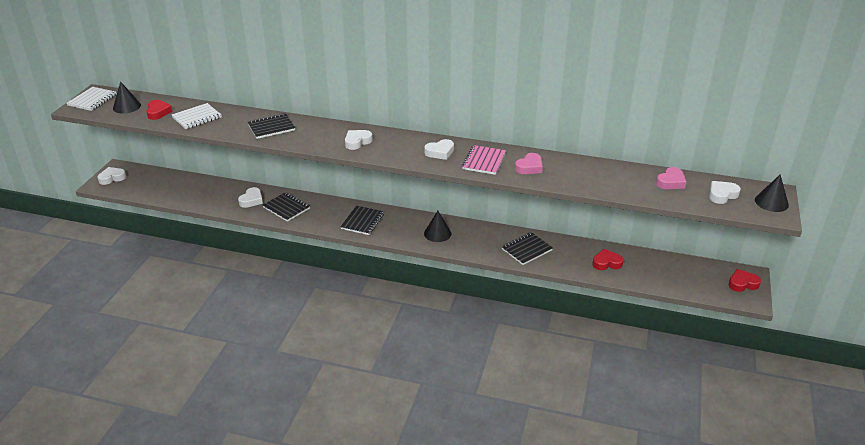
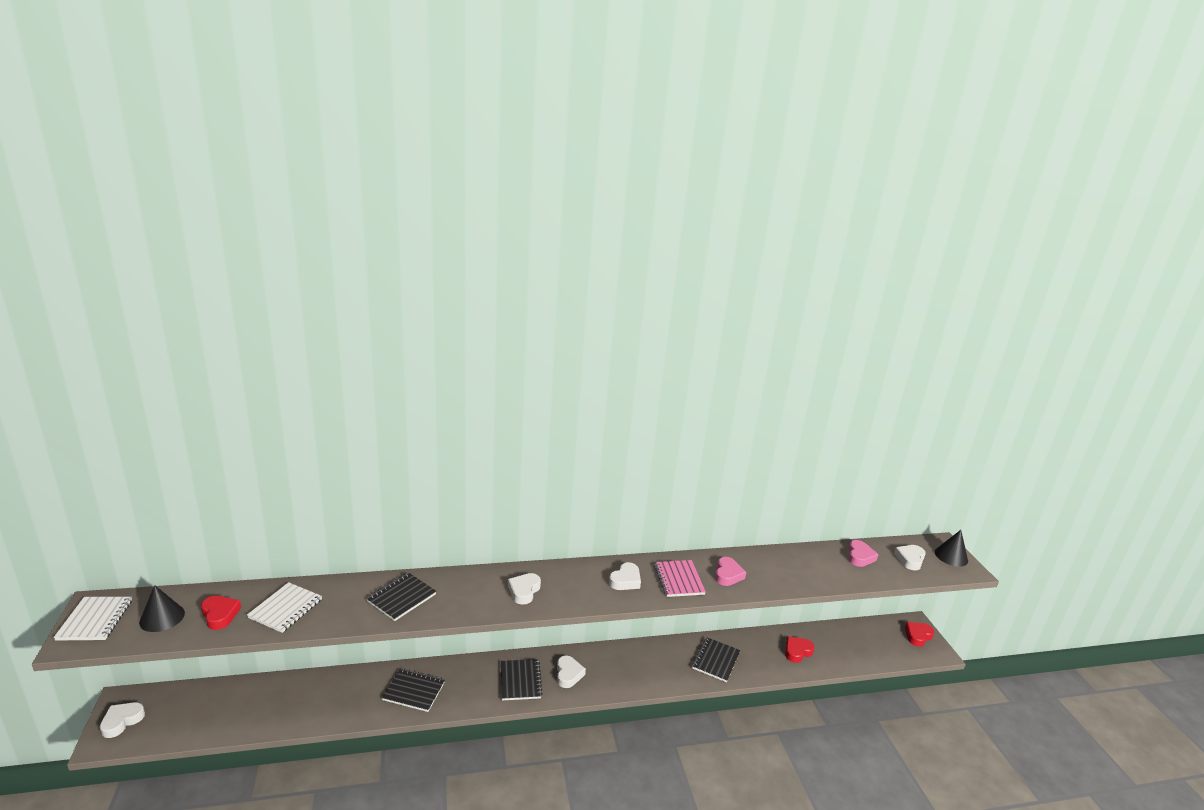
camera: 30 degrees left, 10 degrees down
white heart [238,187,263,208] -> white heart moved to [557,656,586,688]
black cone [424,211,451,242] -> none

